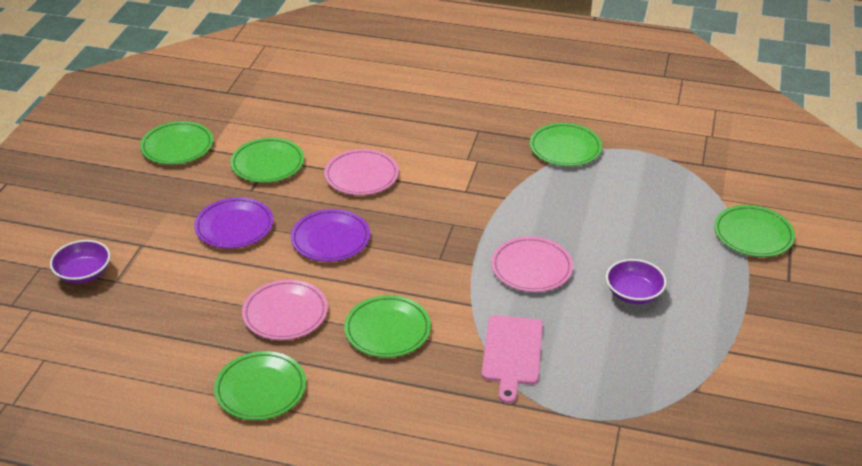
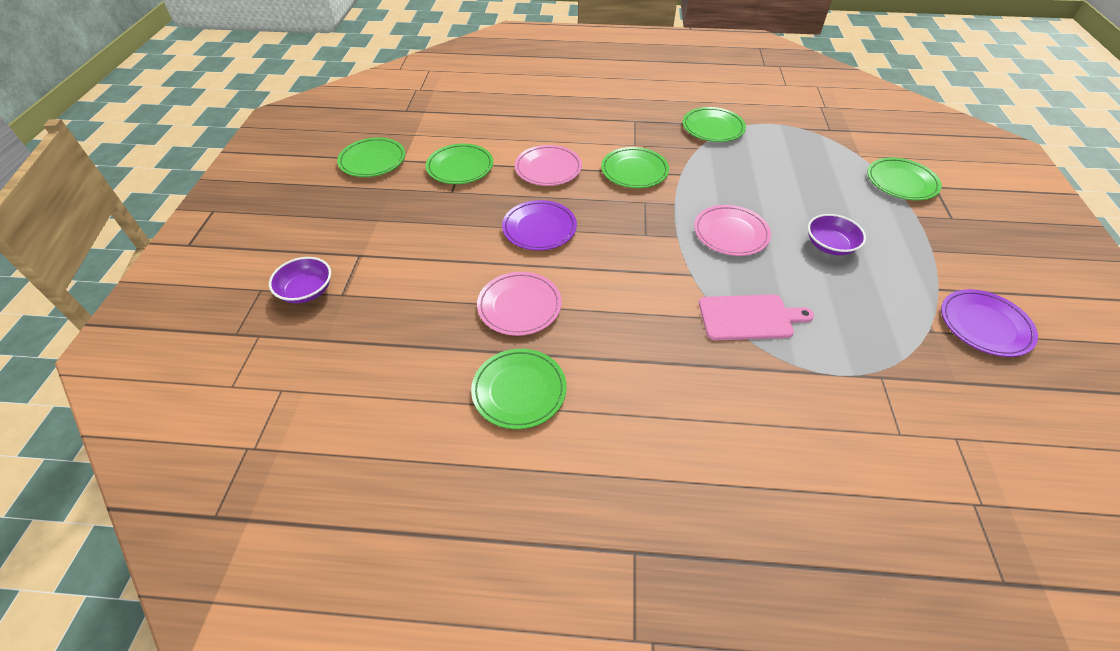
camera: 10 degrees left, 10 degrees up
purple plate [194,197,273,249] -> purple plate moved to [941,289,1038,357]
green plate [344,295,431,358] -> green plate moved to [601,147,669,188]
pink cutting board [481,315,543,404] -> pink cutting board turned 90 degrees counterclockwise [699,295,814,340]

